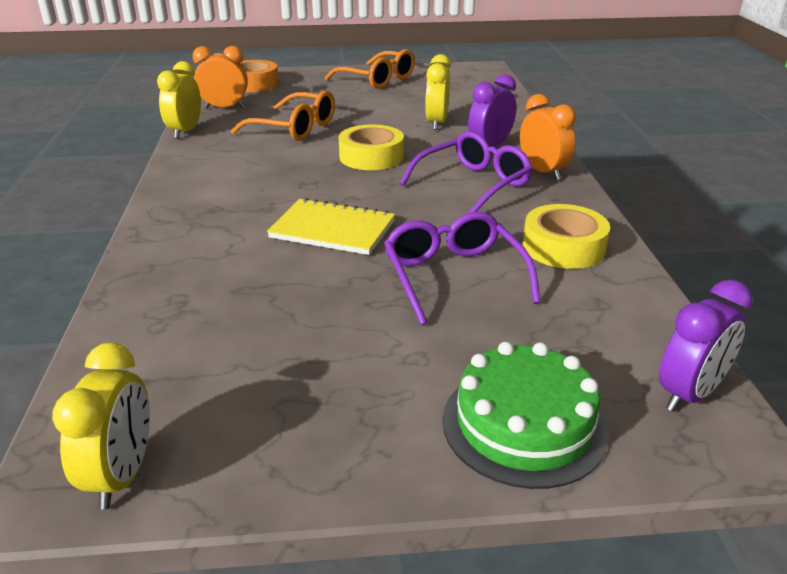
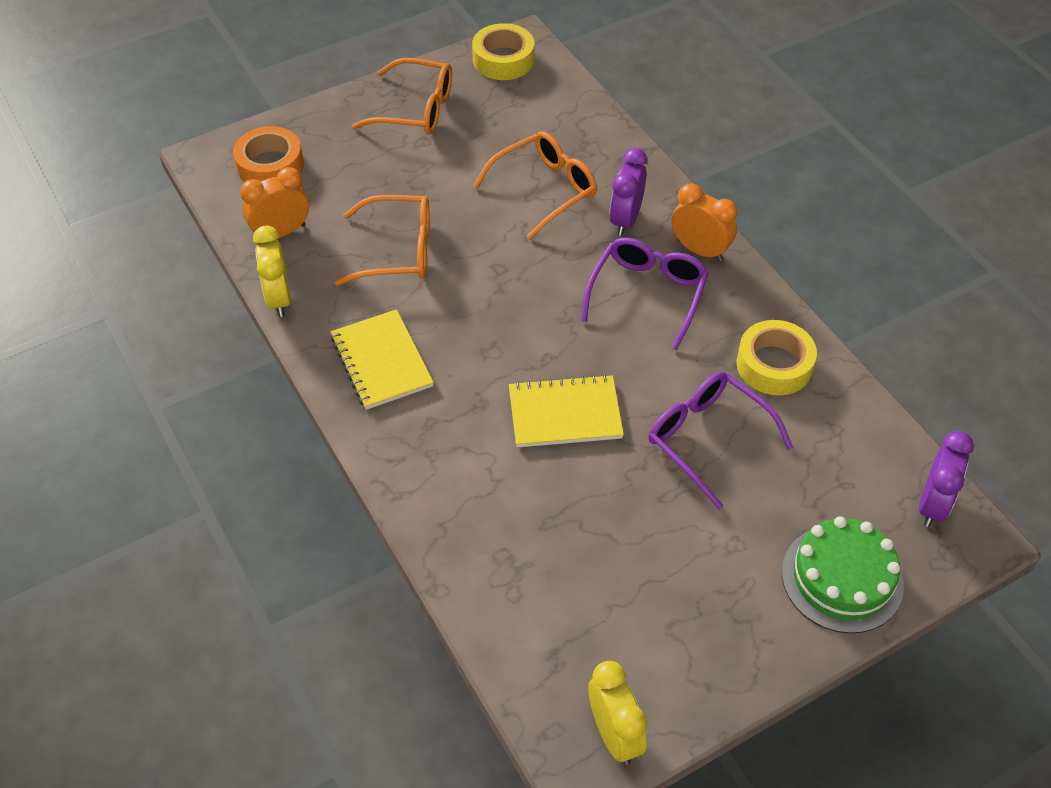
camera: 25 degrees left, 20 degrees up
yellow tape [339,124,404,170] -> yellow tape moved to [472,23,534,80]
yellow clock [425,54,451,130] -> orange glasses [473,131,597,239]
none -> yellow notebook [330,309,434,410]

